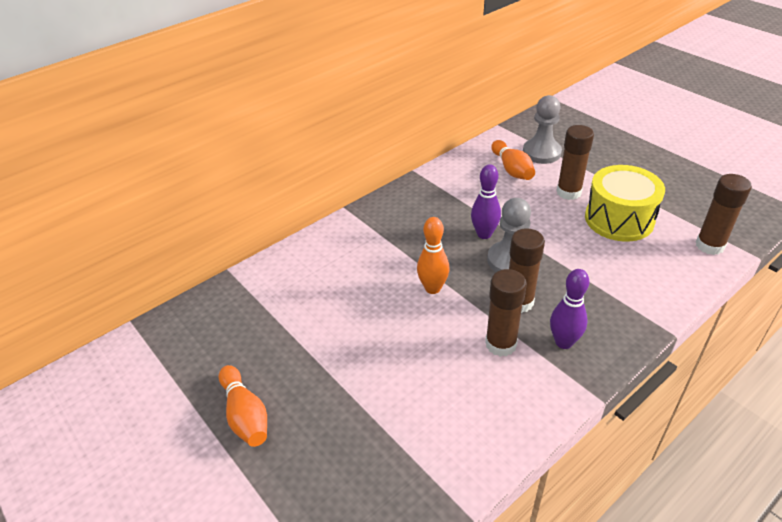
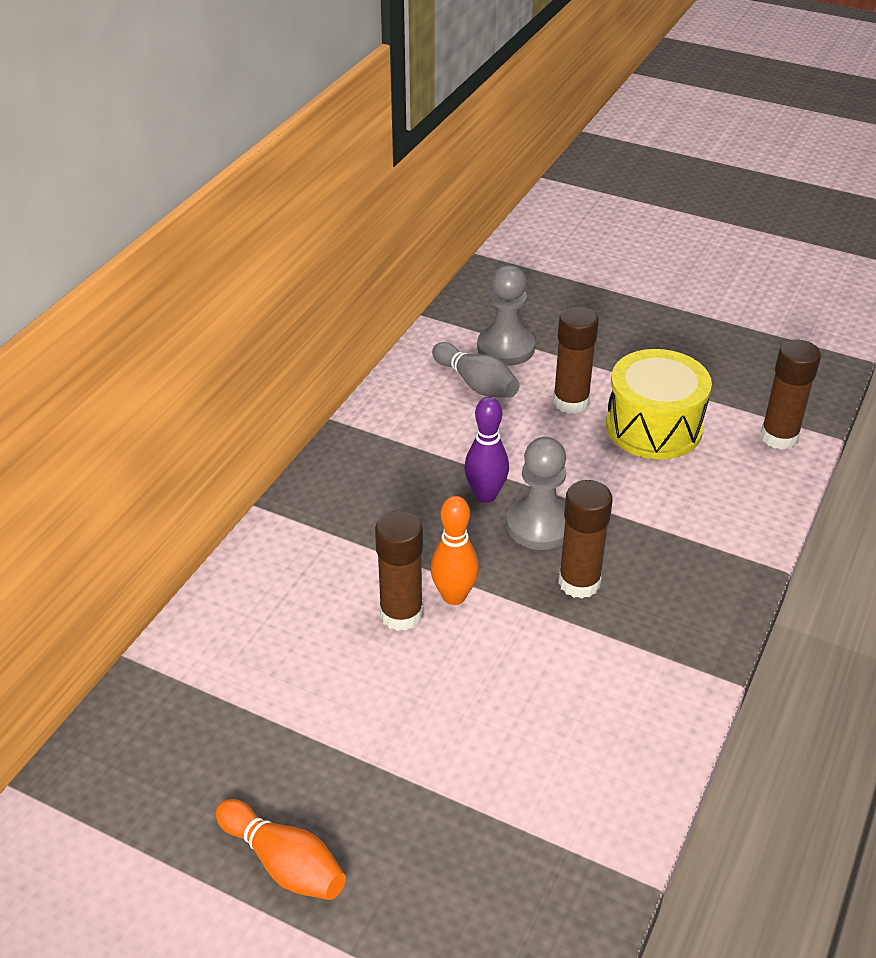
camera: 25 degrees left, 0 degrees up
brown glue stick [485,269,527,357] -> brown glue stick moved to [375,511,423,631]
orange bowling pin [491,140,535,180] -> grey bowling pin [432,342,520,398]
purple bowling pin [550,269,589,349] -> none

